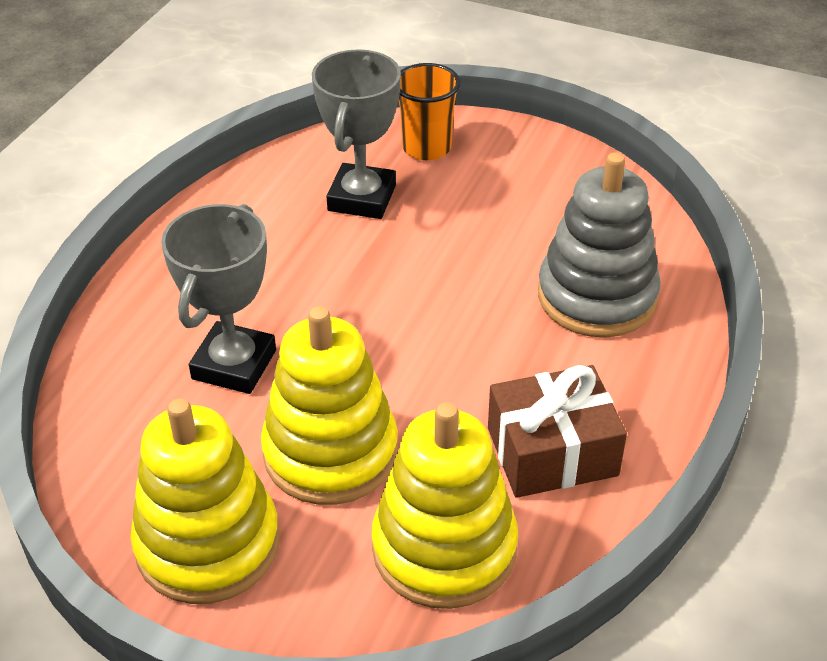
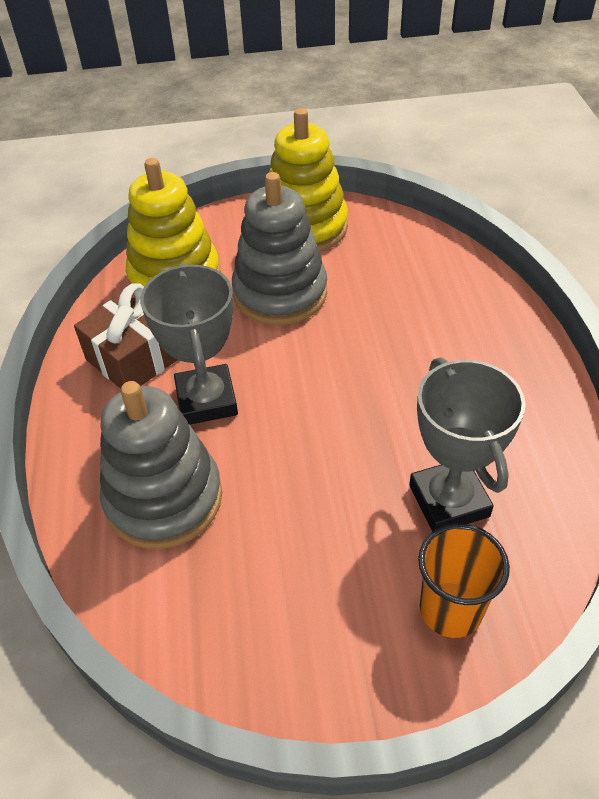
camera: 150 degrees right, 5 degrees up
grey trophy [161,204,276,394] -> grey trophy moved to [140,264,238,425]
yellow stacking toy [261,306,398,505] -> grey stacking toy [232,172,327,325]

